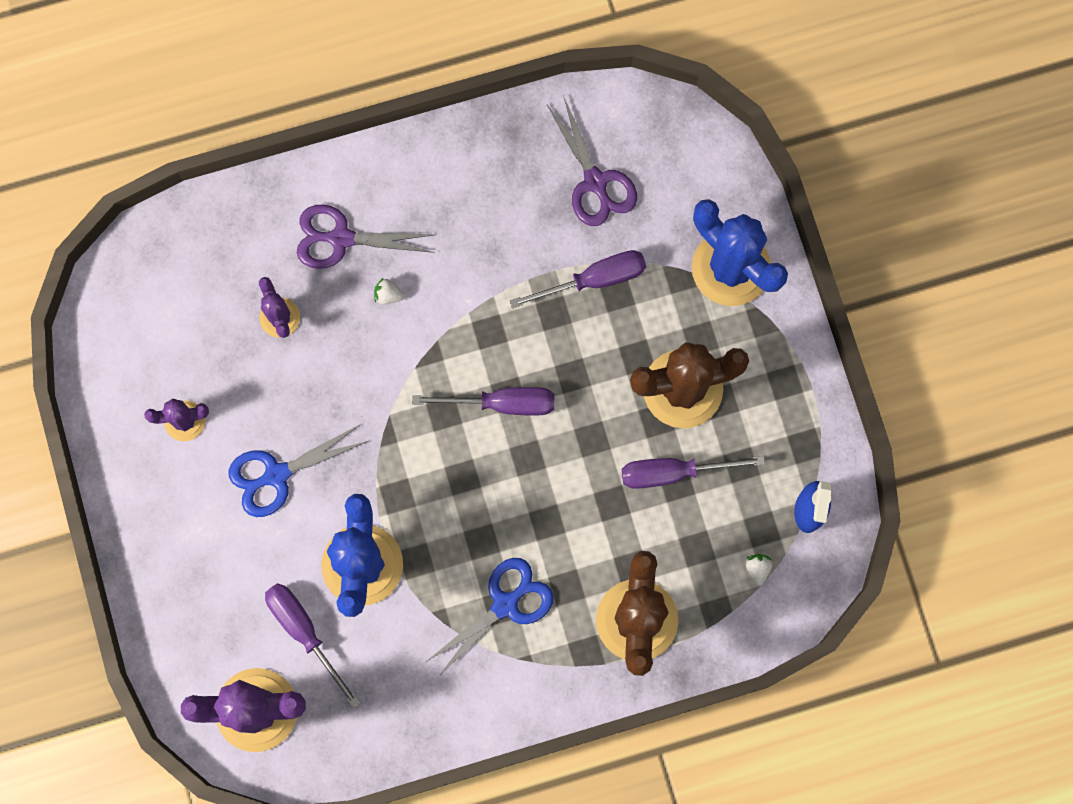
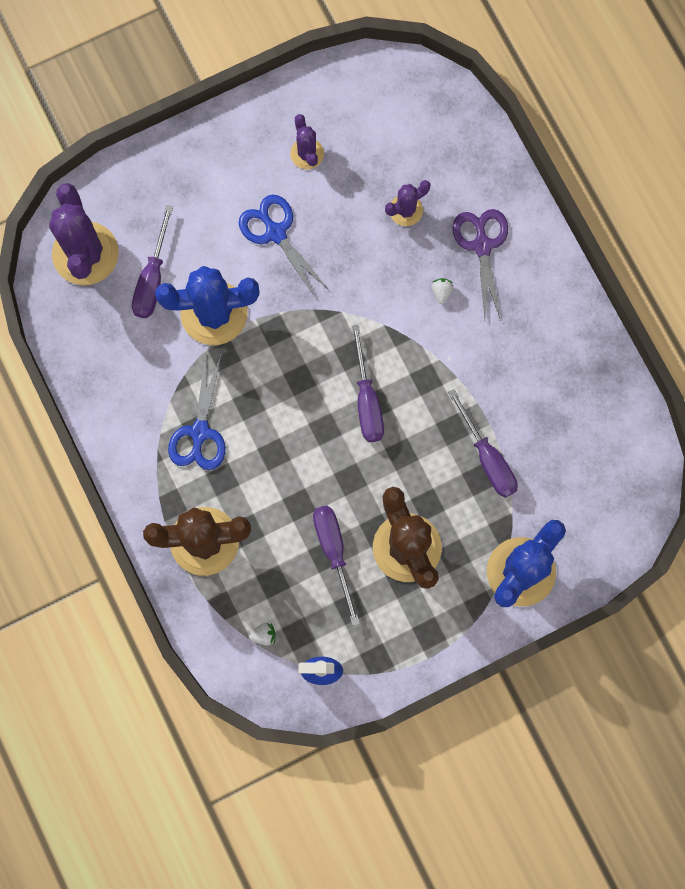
camera: 80 degrees right, 0 degrees up
purple screwdriver [265,583,360,708] -> purple screwdriver turned 150 degrees clockwise [132,205,173,318]
blue scissors [426,558,554,677] -> blue scissors turned 60 degrees clockwise [168,352,225,470]
purple scissors [547,98,637,226] -> none

